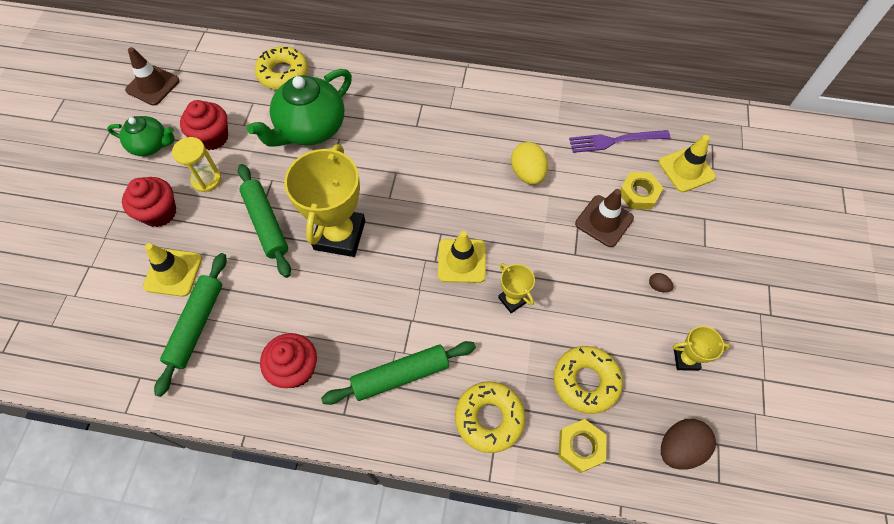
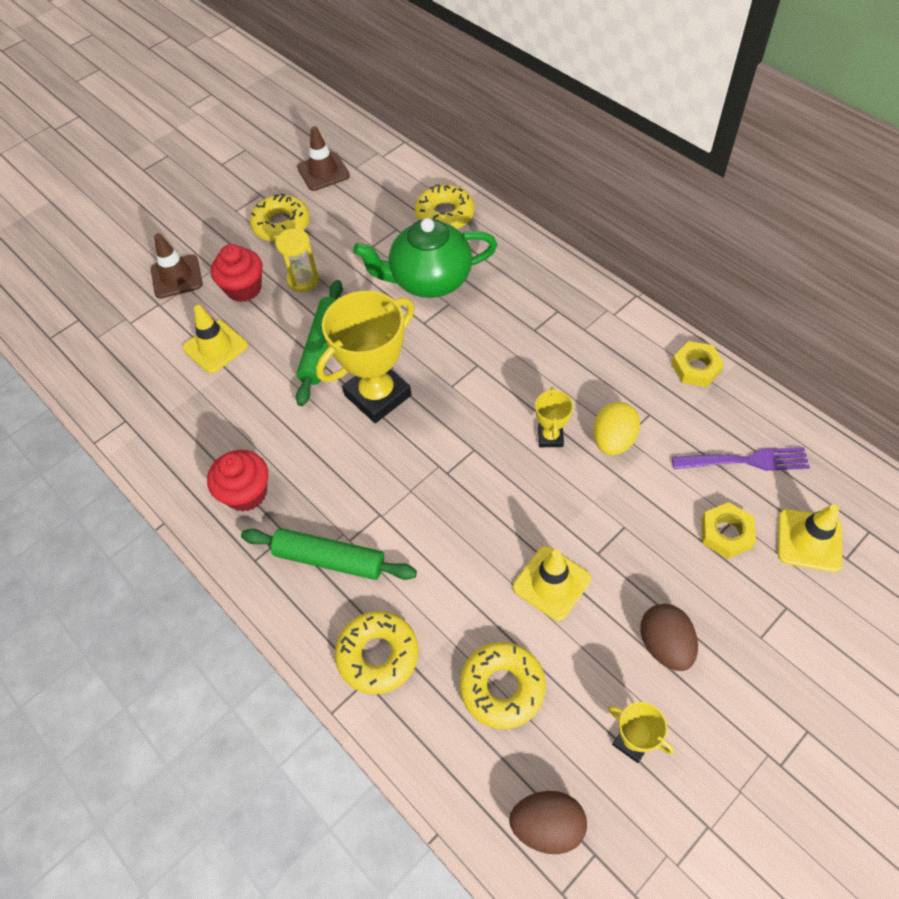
camera: 40 degrees right, 5 degrees down
green teapot [107,116,175,156] -> yellow donut [250,193,310,242]
green rolling pin [154,253,227,397] -> none
red cupcake [180,100,228,150] -> none
yellow traffic cone [438,231,486,283] -> yellow traffic cone moved to [513,546,591,621]
yellow trophy [498,263,535,313] -> yellow trophy moved to [535,387,573,447]
yellow nut [559,419,607,473] -> yellow nut moved to [671,341,724,387]
purple fork [569,130,671,153] -> purple fork turned 150 degrees clockwise [672,447,810,471]
brown traffic cone [575,189,634,247] -> brown traffic cone moved to [151,233,203,299]
brown egg [649,273,673,292] -> brown egg [640,604,698,671], size x2.14

